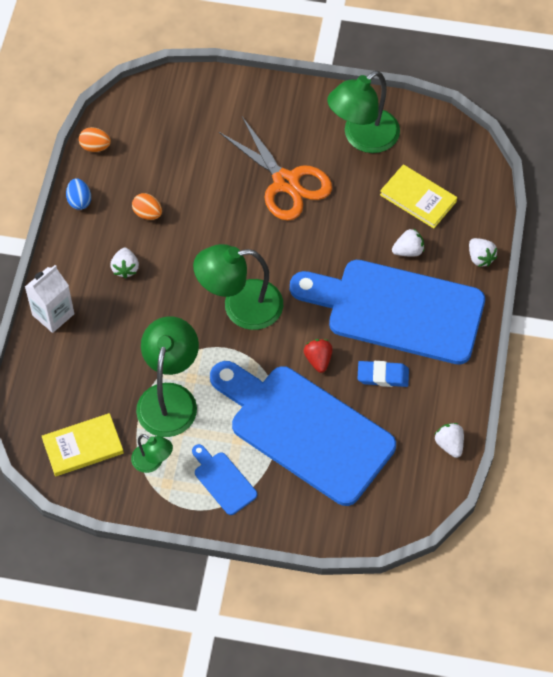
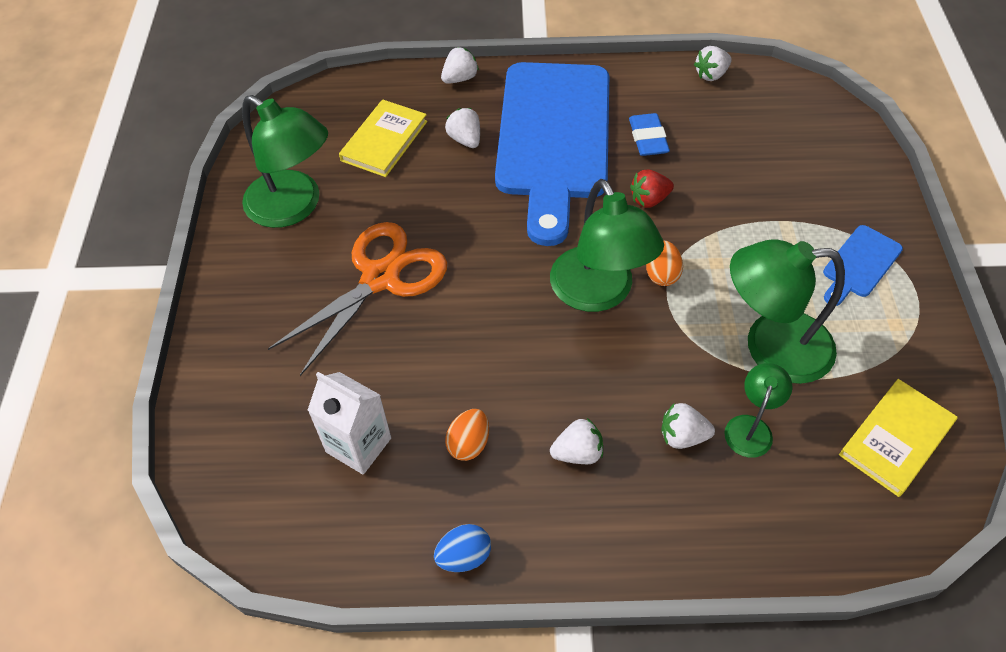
camera: 100 degrees left, 5 degrees down
white carton [25,265,74,333] -> white carton moved to [308,372,391,475]
yellow book [42,413,124,476] -> yellow book turned 75 degrees clockwise [839,379,957,497]
orange egg [79,127,111,152] -> orange egg moved to [646,241,683,286]
green lamp [131,434,173,473] -> green lamp moved to [724,363,792,458]
blue cutting board [210,361,396,506] -> none
none -> white strawberry [661,403,715,449]

